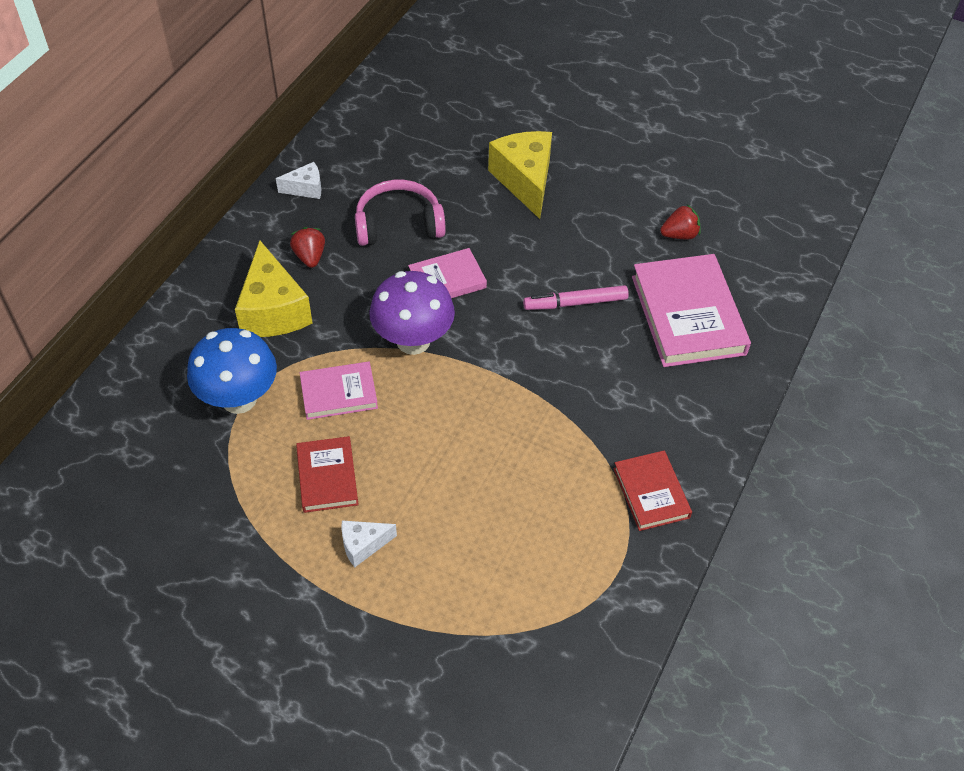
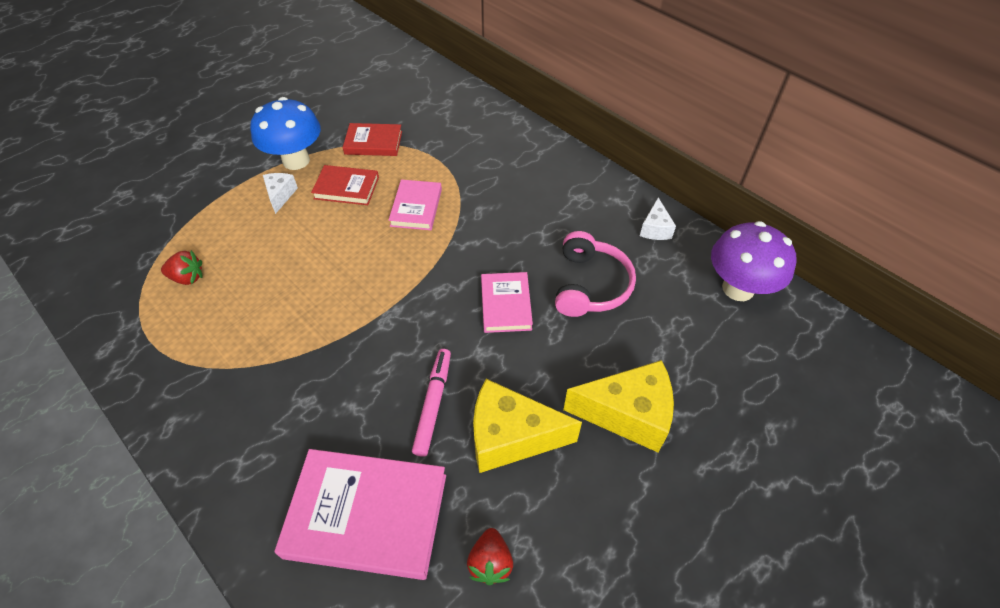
camera: 110 degrees right, 0 degrees up
blue mushroom [187,328,277,414] -> blue mushroom moved to [250,97,321,170]
yellow cheese [235,240,313,337] -> yellow cheese moved to [473,379,582,473]
red strawberry [290,227,325,268] -> red strawberry moved to [161,250,202,285]
purple mushroom [369,271,455,355] -> purple mushroom moved to [711,221,797,301]
red book [613,451,692,531] -> red book moved to [343,123,402,156]

